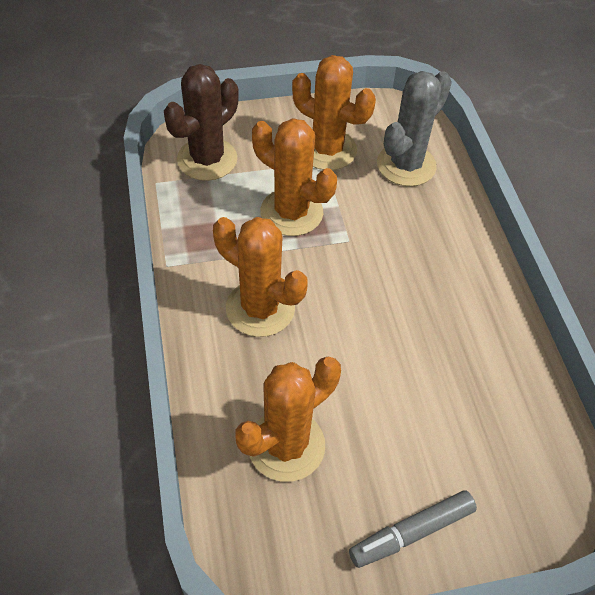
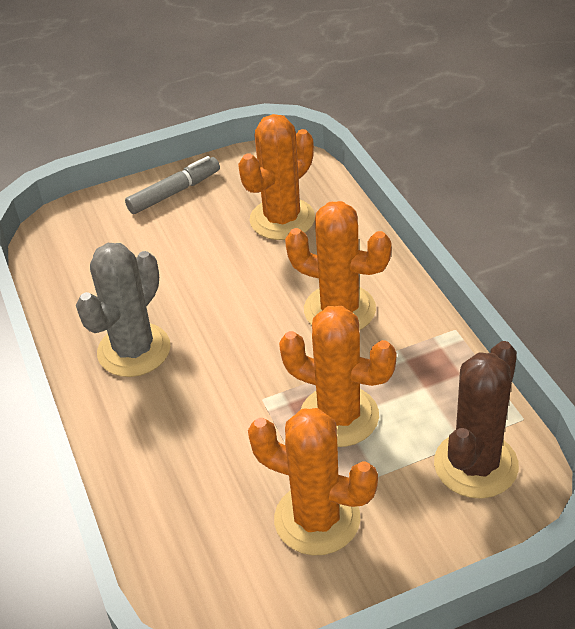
camera: 175 degrees right, 10 degrees down
grey cactus [377,71,452,186] -> grey cactus moved to [76,243,170,377]

